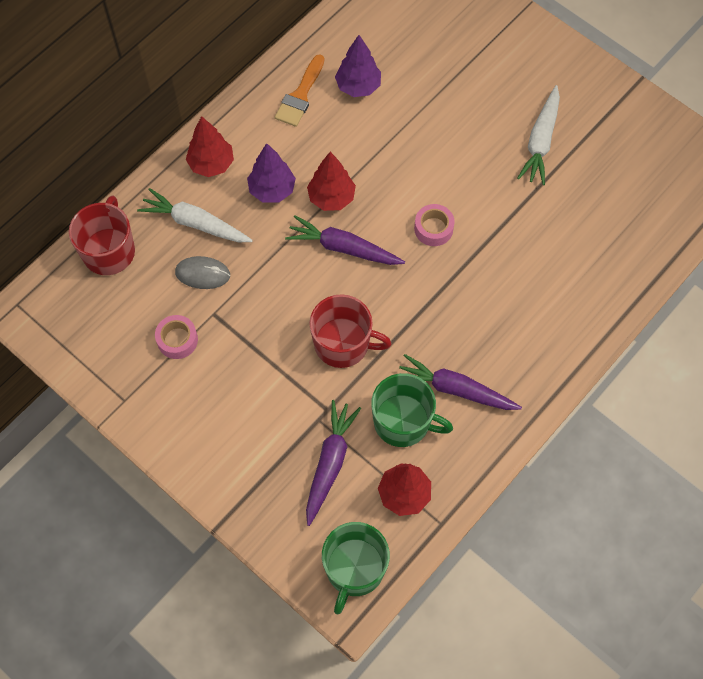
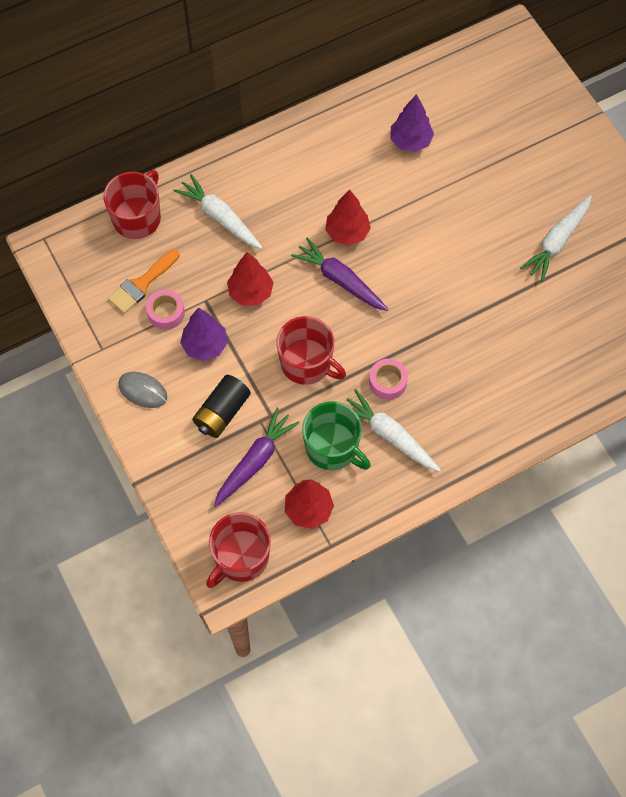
camera: 20 degrees right, 0 degrees up
grey mouse [175,256,230,289] -> grey mouse moved to [118,372,167,408]
red tree [186,116,234,177] -> red tree moved to [227,252,274,306]
purple tree [247,143,296,202] -> purple tree moved to [180,308,228,361]
orange brush [275,54,324,127] -> orange brush moved to [108,249,180,314]
green mug [322,522,390,615] -> red mug [206,512,271,588]
purple carrot [399,354,522,410] -> white carrot [346,389,441,472]
pink tape [414,204,455,246] -> pink tape moved to [369,359,408,400]
none -> black battery [192,375,251,438]

